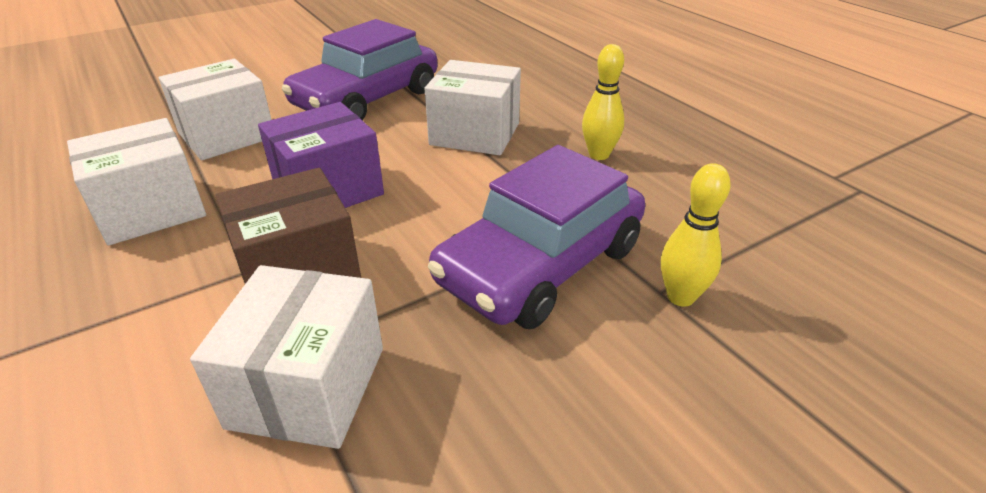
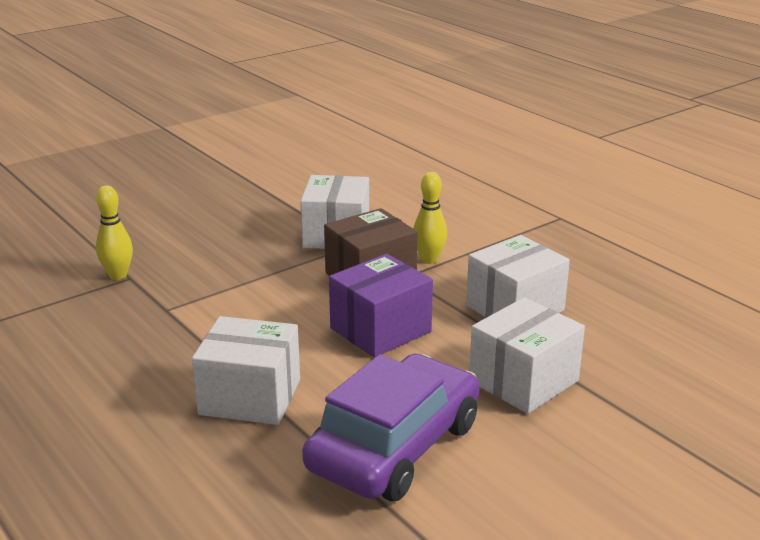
camera: 175 degrees right, 10 degrees down
purple car [428,145,645,329] -> none
yellow bowling pin [582,44,624,160] -> yellow bowling pin moved to [413,172,447,264]

